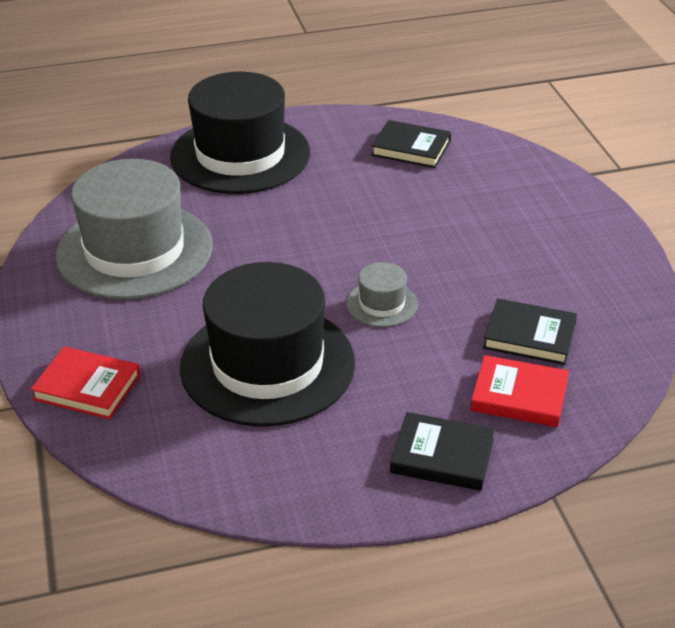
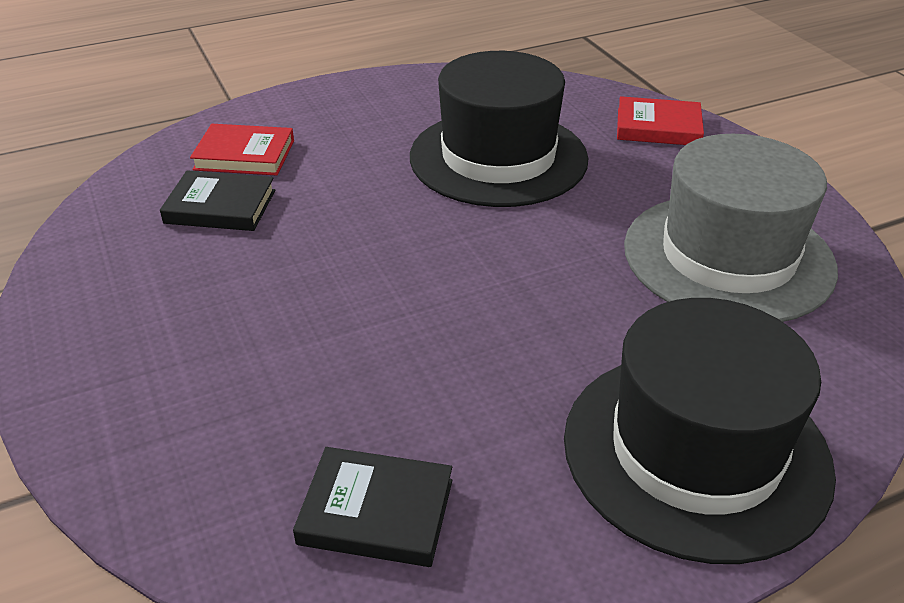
camera: 170 degrees right, 0 degrees up
grey hat [346,262,418,327] -> none
black book [390,412,495,491] -> none

